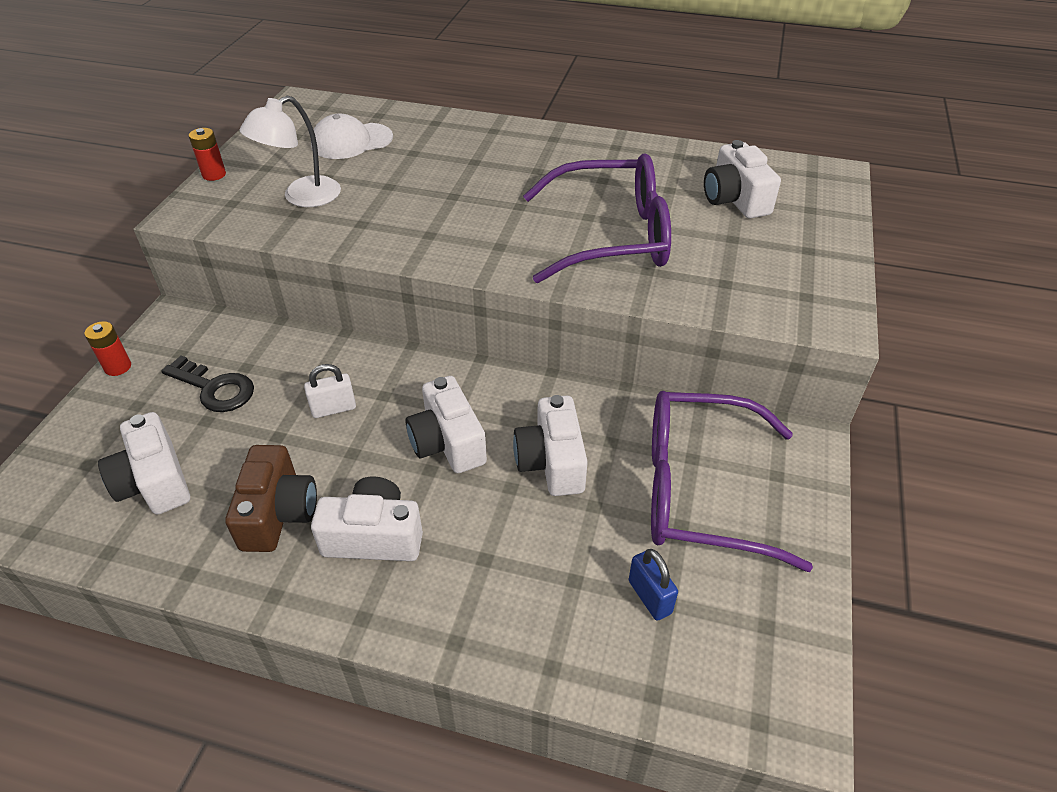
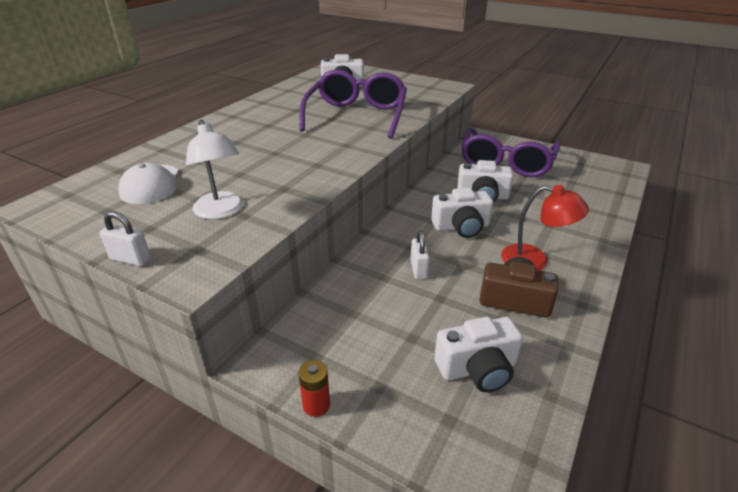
camera: 75 degrees left, 10 degrees down
black key [161,356,254,412] -> none
red battery [189,128,226,181] -> white padlock [99,211,151,266]
white camera [311,476,423,561] -> red lamp [501,185,589,271]
blue padlock [629,549,678,621] -> none

